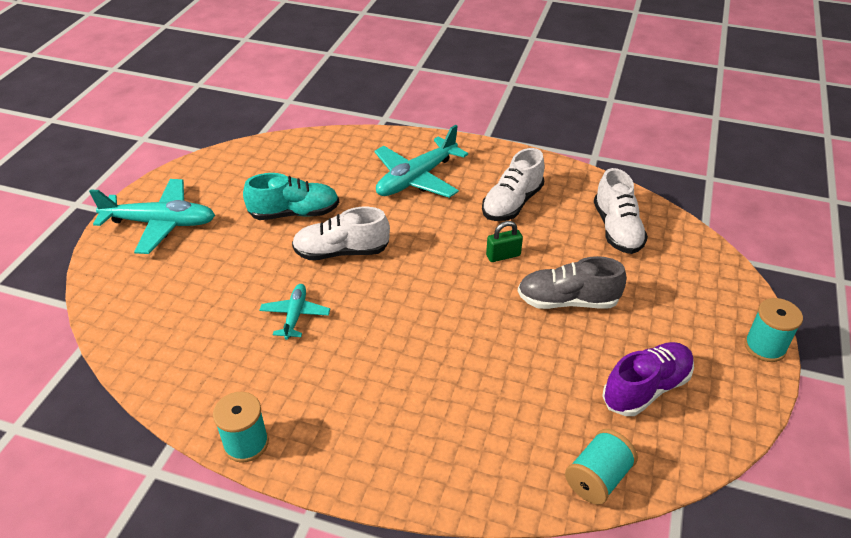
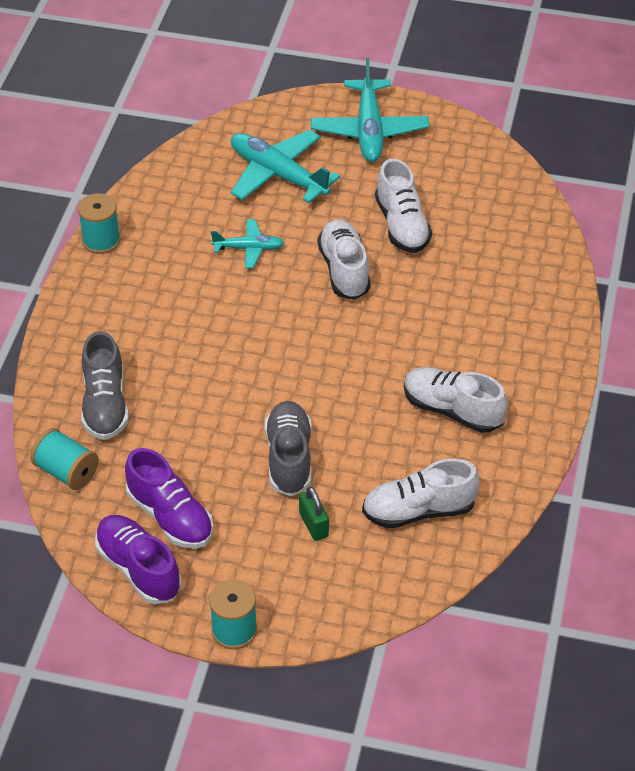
camera: 85 degrees right, 5 degrees up
turquoise shoe [243,173,339,220] -> white shoe [375,159,432,253]
turquoise plane [374,125,468,198] -> turquoise plane moved to [231,130,340,203]
green padlock [486,221,523,262] -> green padlock moved to [299,487,329,541]
none -> grey shoe [81,331,129,440]
none -> purple shoe [95,515,181,604]

